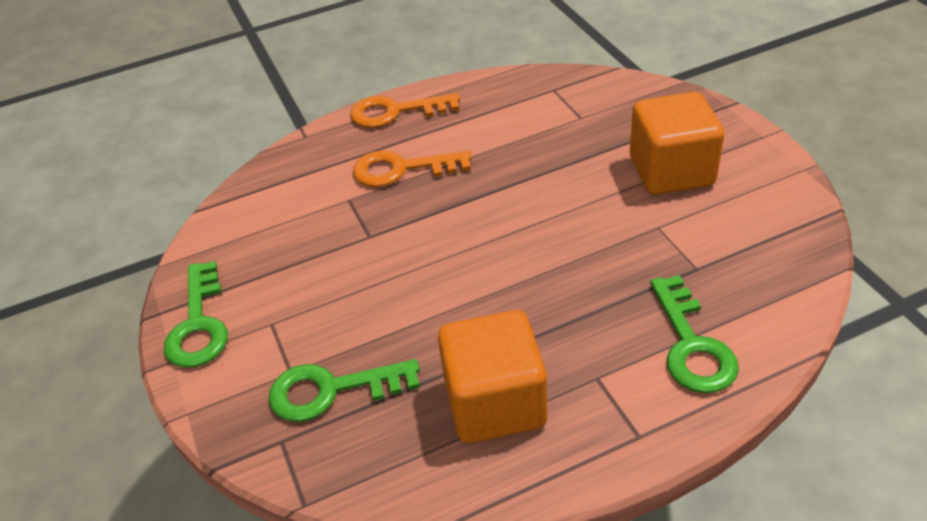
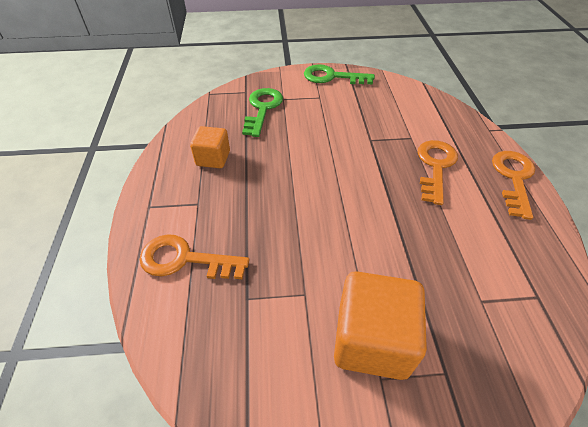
camera: 105 degrees right, 5 degrees up
orange cube [438,310,547,443] -> orange cube [190,126,230,168], size x0.59
green key [650,275,739,393] -> orange key [140,234,249,279]

